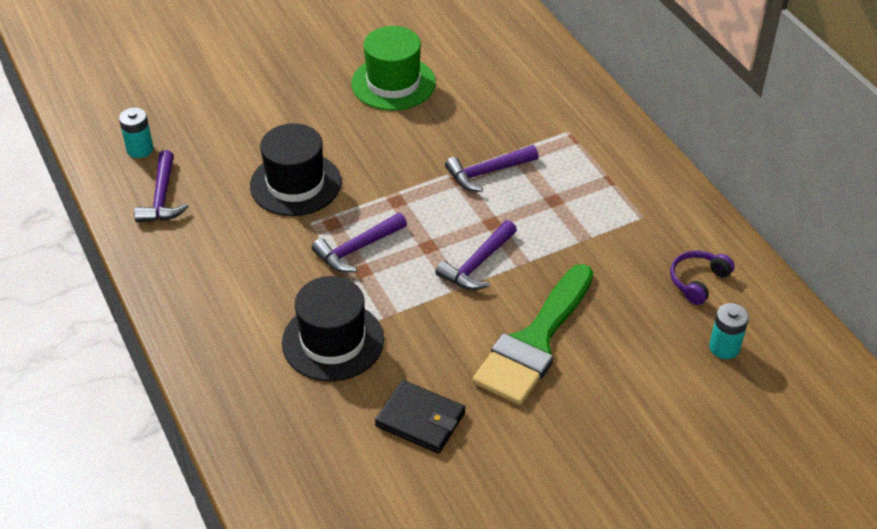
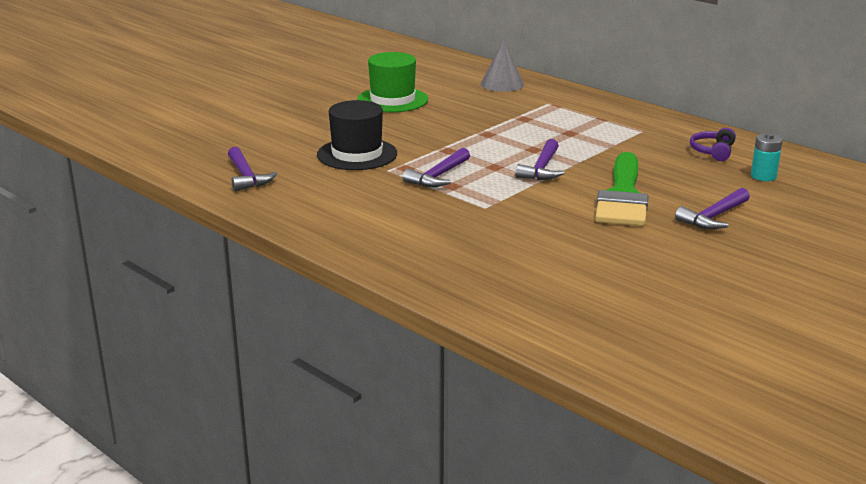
camera: 20 degrees left, 20 degrees down
turquoise battery [119,108,153,158] -> none
black hat [282,276,384,381] -> none
black wallet [375,380,466,454] -> none
purple hammer [445,145,538,192] -> purple hammer moved to [675,188,750,229]
none -> grey cone [481,39,524,92]

